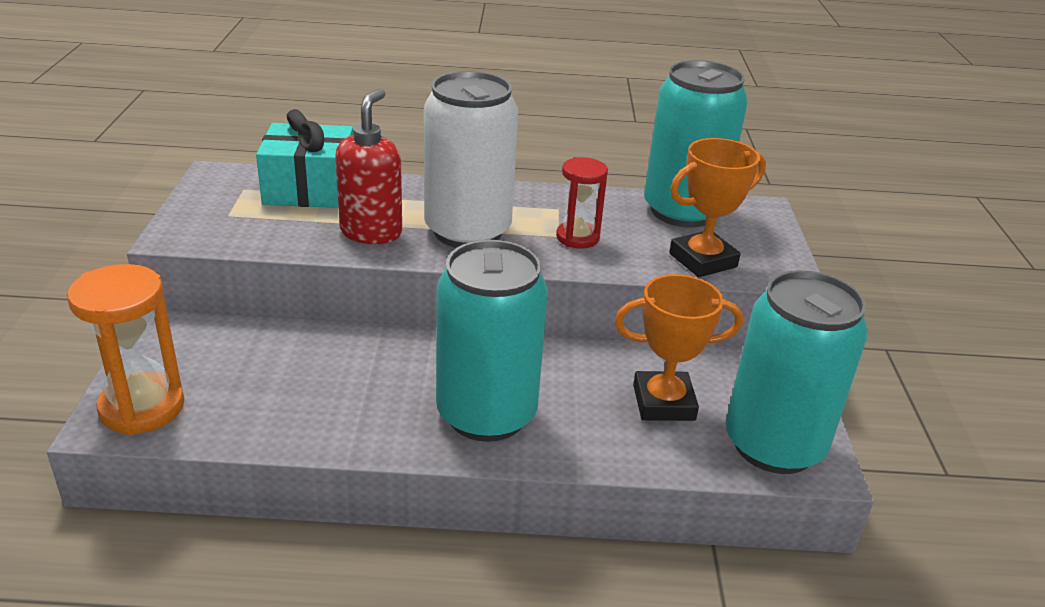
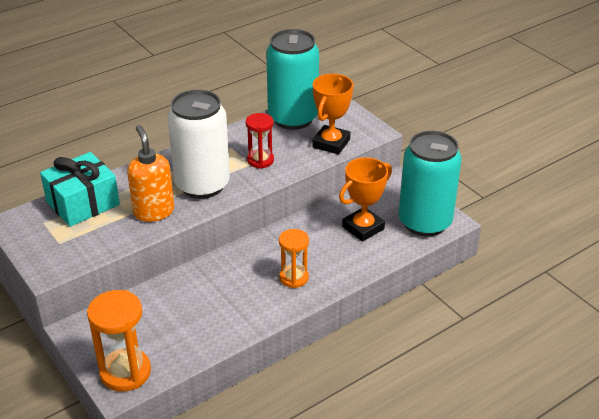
camera: 35 degrees left, 5 degrees up
red soap dispenser [335,88,402,244] -> orange soap dispenser [127,125,174,222]
turquoise can [436,240,548,442] -> orange hourglass [279,229,309,288]

